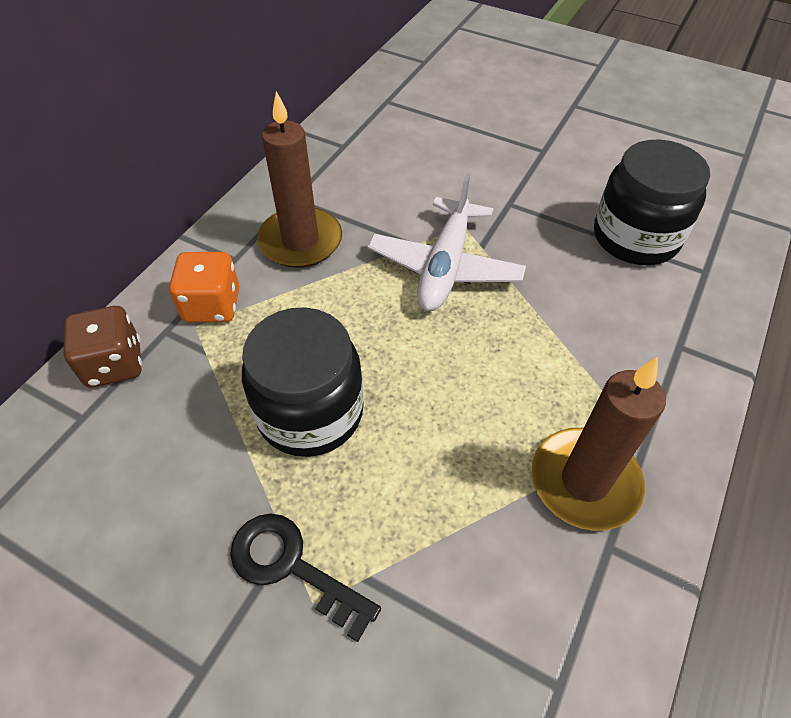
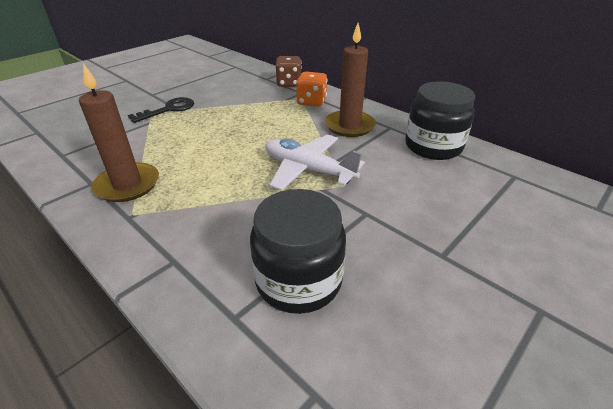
camera: 105 degrees right, 15 degrees down
black jar [242,307,364,457] -> black jar moved to [405,81,475,160]

